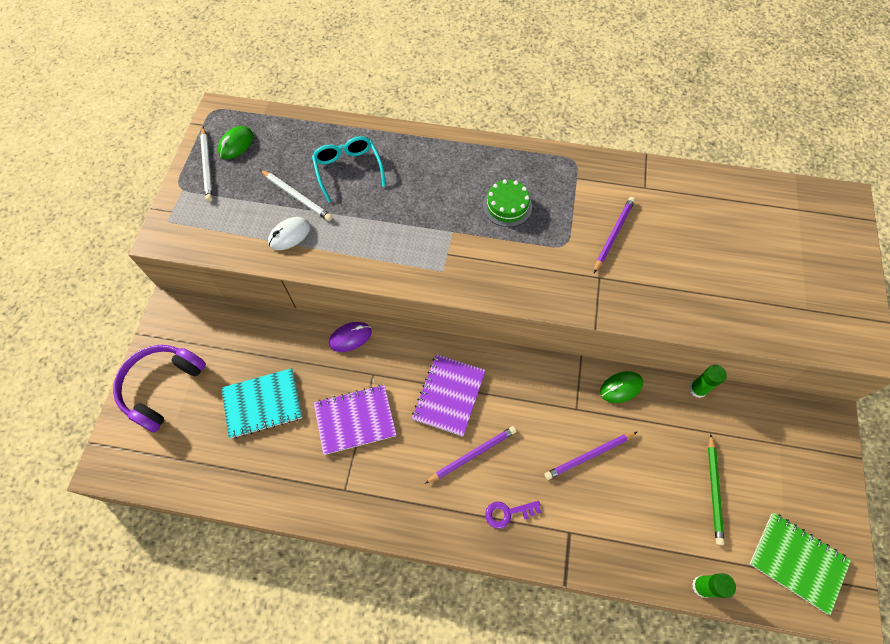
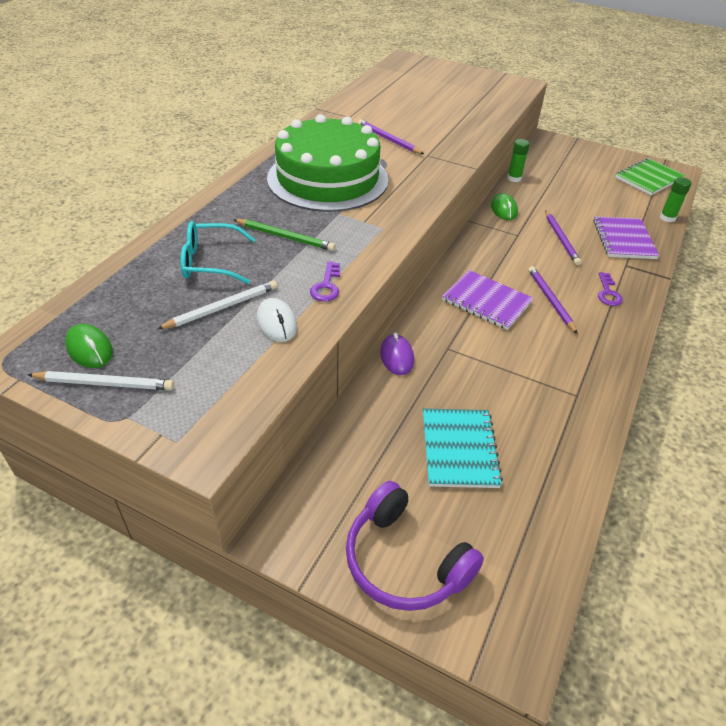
camera: 75 degrees left, 20 degrees down
purple notebook [314,385,396,455] -> purple notebook moved to [593,216,659,259]
green cake [483,179,532,227] -> green cake [267,114,388,212], size x2.40
green pencil [708,434,725,545] -> green pencil moved to [233,219,335,251]
none -> purple key [310,261,340,302]

